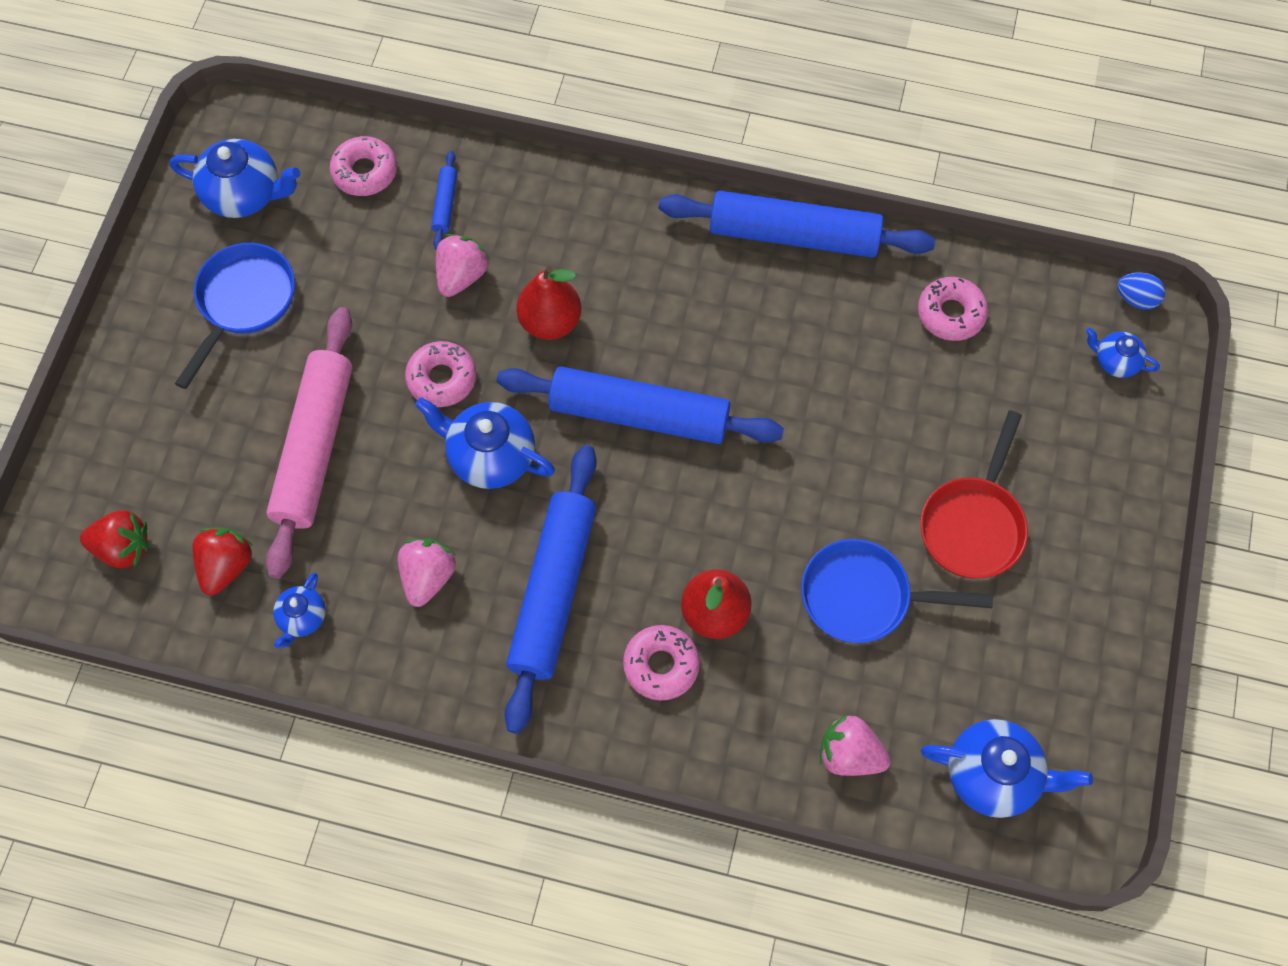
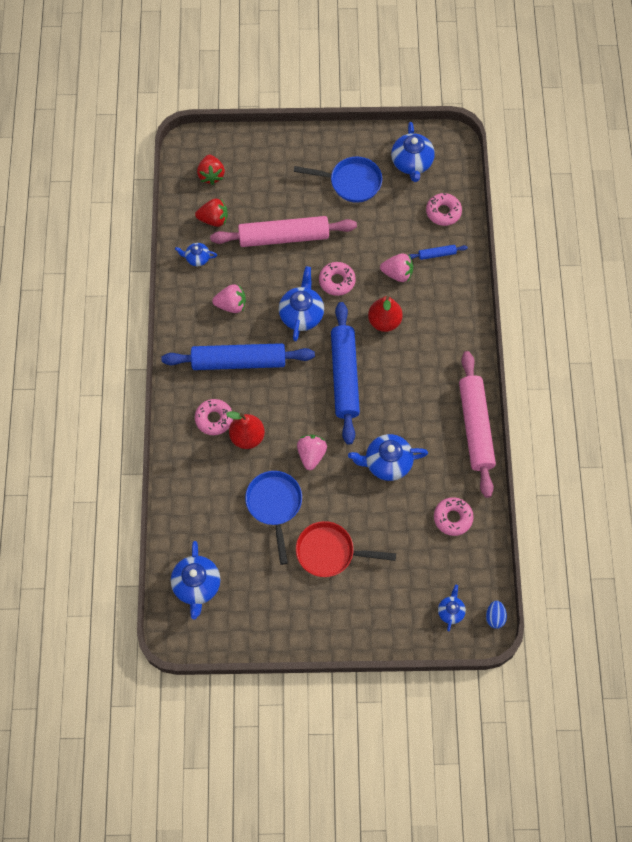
camera: 75 degrees right, 0 degrees up
blue rolling pin [659,191,935,258] -> pink rolling pin [459,351,496,498]
pink strawberry [820,715,891,776] -> pink strawberry moved to [297,435,327,470]
none -> blue teapot [348,434,428,481]

